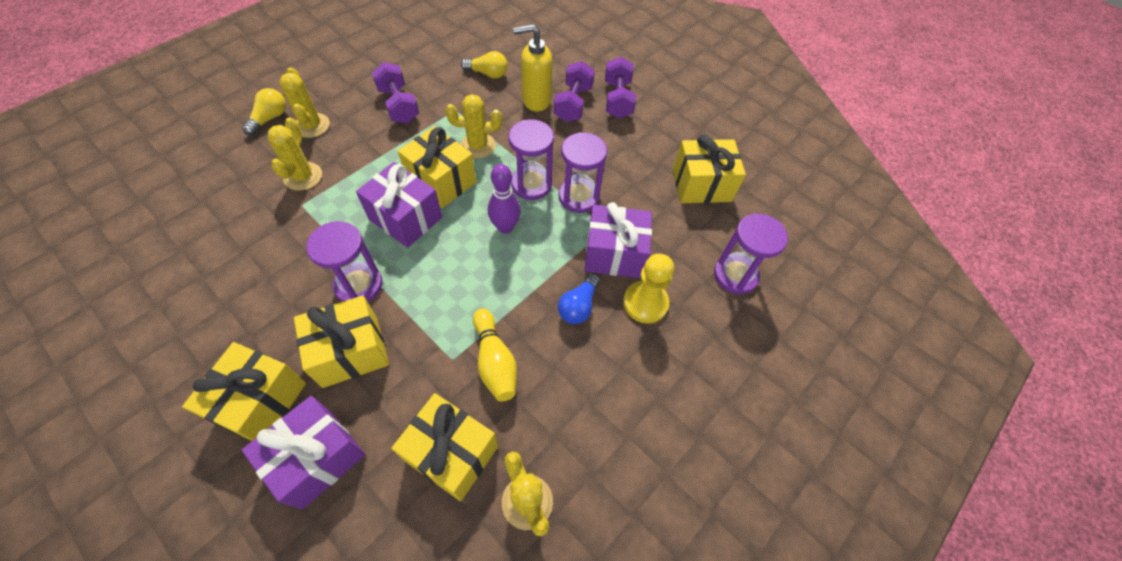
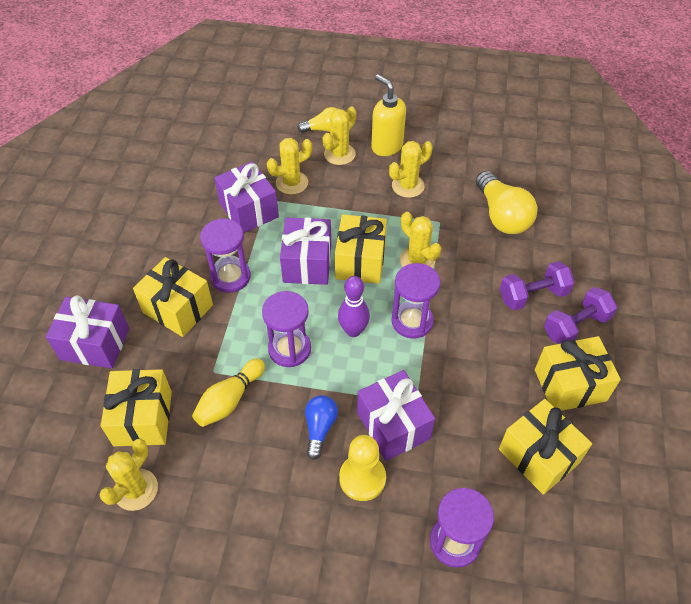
camera: 60 degrees right, 5 degrees down
yellow gift [182,342,306,441] -> yellow gift moved to [535,336,621,411]
purple dumbbell [372,62,419,123] -> yellow cactus [389,141,433,198]
yellow light bulb [461,51,507,79] -> yellow light bulb [476,171,537,234], size x1.71
yellow soap dispenser [513,24,552,112] -> yellow soap dispenser moved to [371,74,406,156]
blue light bulb [558,274,600,324] -> blue light bulb turned 105 degrees clockwise [305,395,338,460]
purple hourglass [559,132,607,213] -> purple hourglass moved to [262,291,311,367]
none -> purple gift [215,161,279,233]

